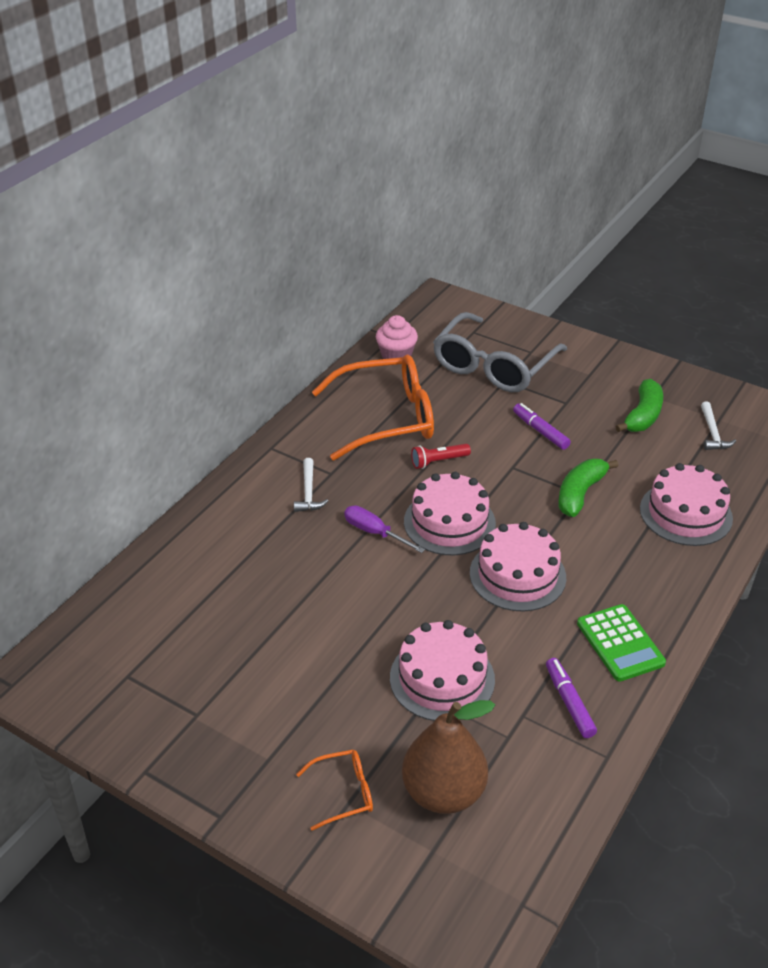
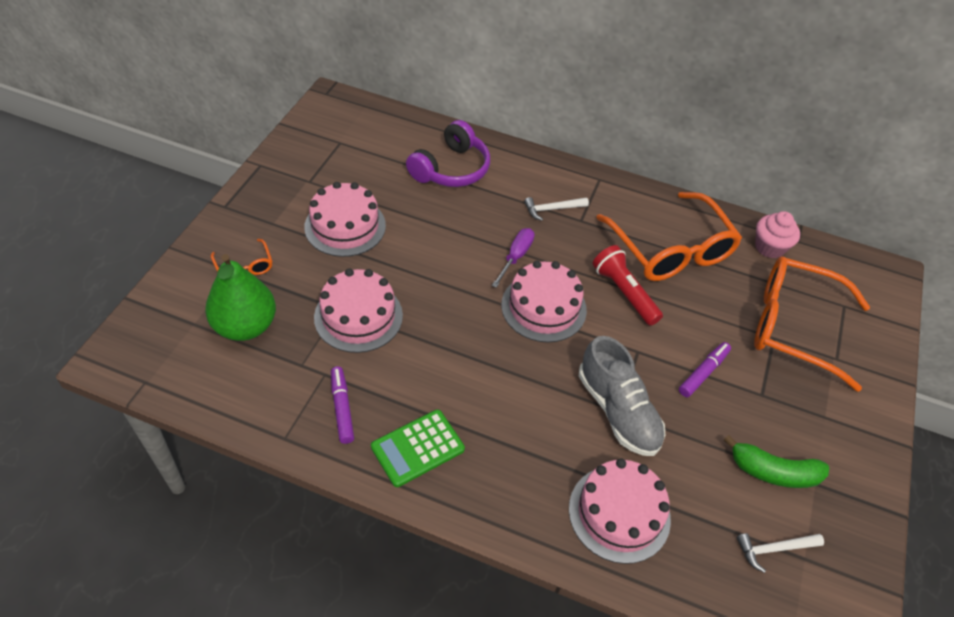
camera: 75 degrees right, 10 degrees up
brown pear [402,700,495,814] -> green pear [205,254,276,341]
red flashlight [411,444,471,469] -> red flashlight [593,245,663,326], size x1.53
grey glasses [433,312,567,392] -> orange glasses [754,256,870,392]
pink cake [470,522,566,612] -> pink cake moved to [304,182,386,257]
purple marker [546,658,597,738] -> purple marker turned 75 degrees counterclockwise [331,367,354,444]
green banana [558,459,618,517] -> grey shoe [579,336,665,456]
none -> purple headphones [406,120,490,187]

